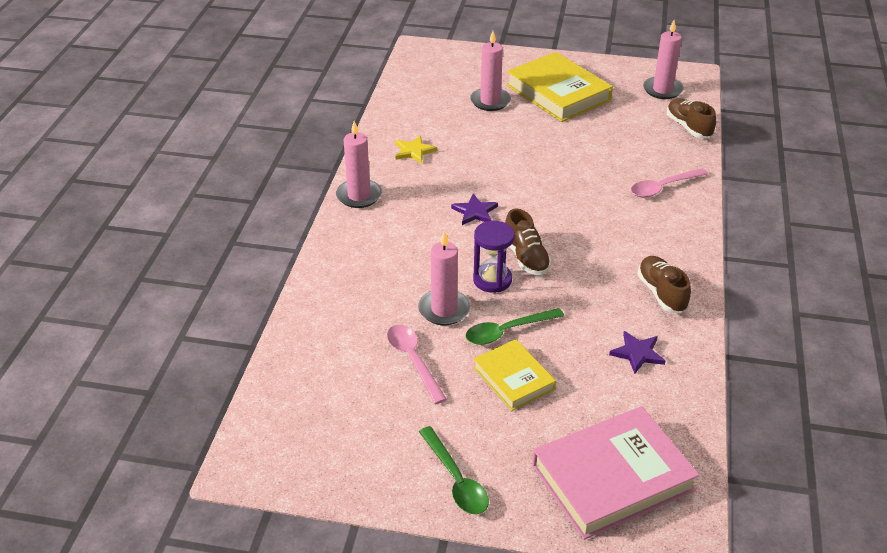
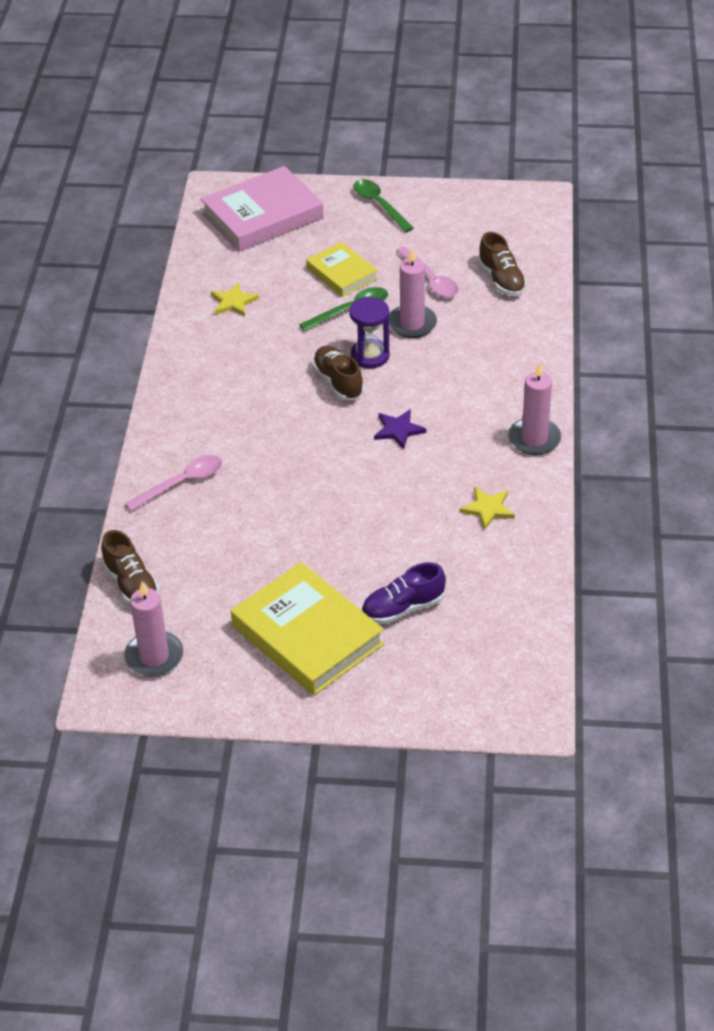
camera: 175 degrees right, 5 degrees up
pink candle [470,31,511,111] -> purple shoe [362,562,446,624]
purple star [609,331,666,374] -> yellow star [211,282,259,317]
brown shoe [637,256,691,314] -> brown shoe moved to [478,232,527,296]

